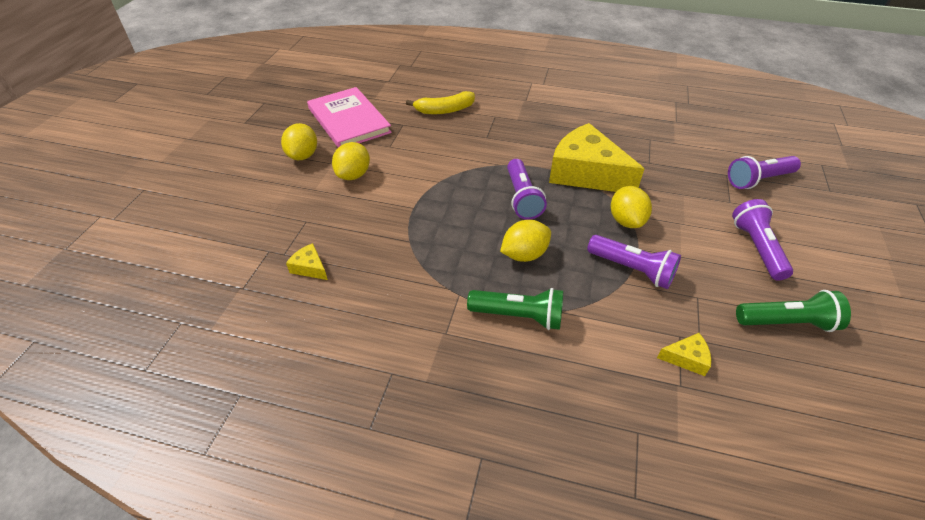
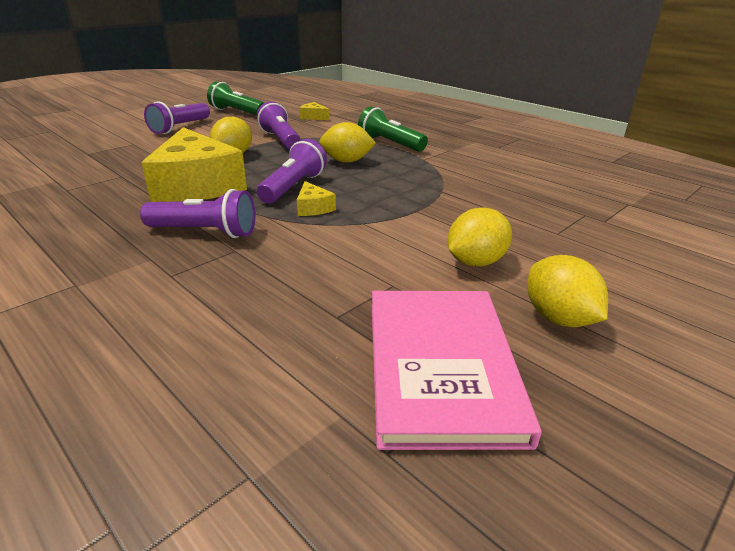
camera: 150 degrees left, 15 degrees down
yellow lemon [281,123,317,160] -> yellow lemon turned 60 degrees counterclockwise [527,255,608,327]
yellow cheese [286,243,328,280] -> yellow cheese moved to [297,181,336,216]
yellow banana [406,91,475,114] -> none
purple flashlight [728,156,801,189] -> purple flashlight moved to [140,189,255,238]

